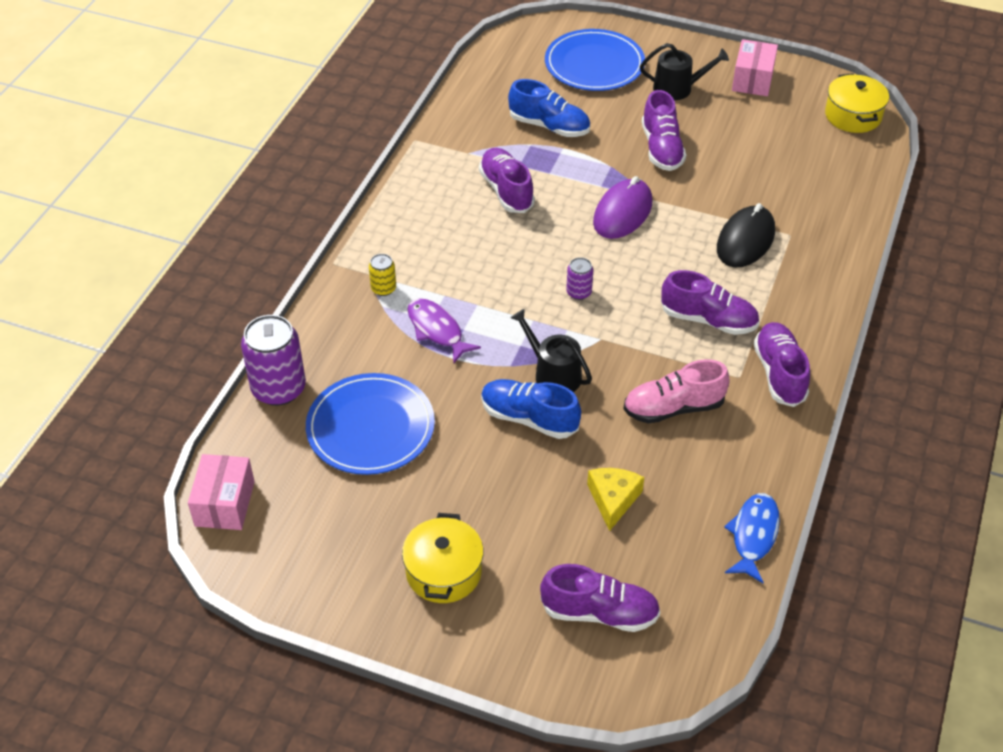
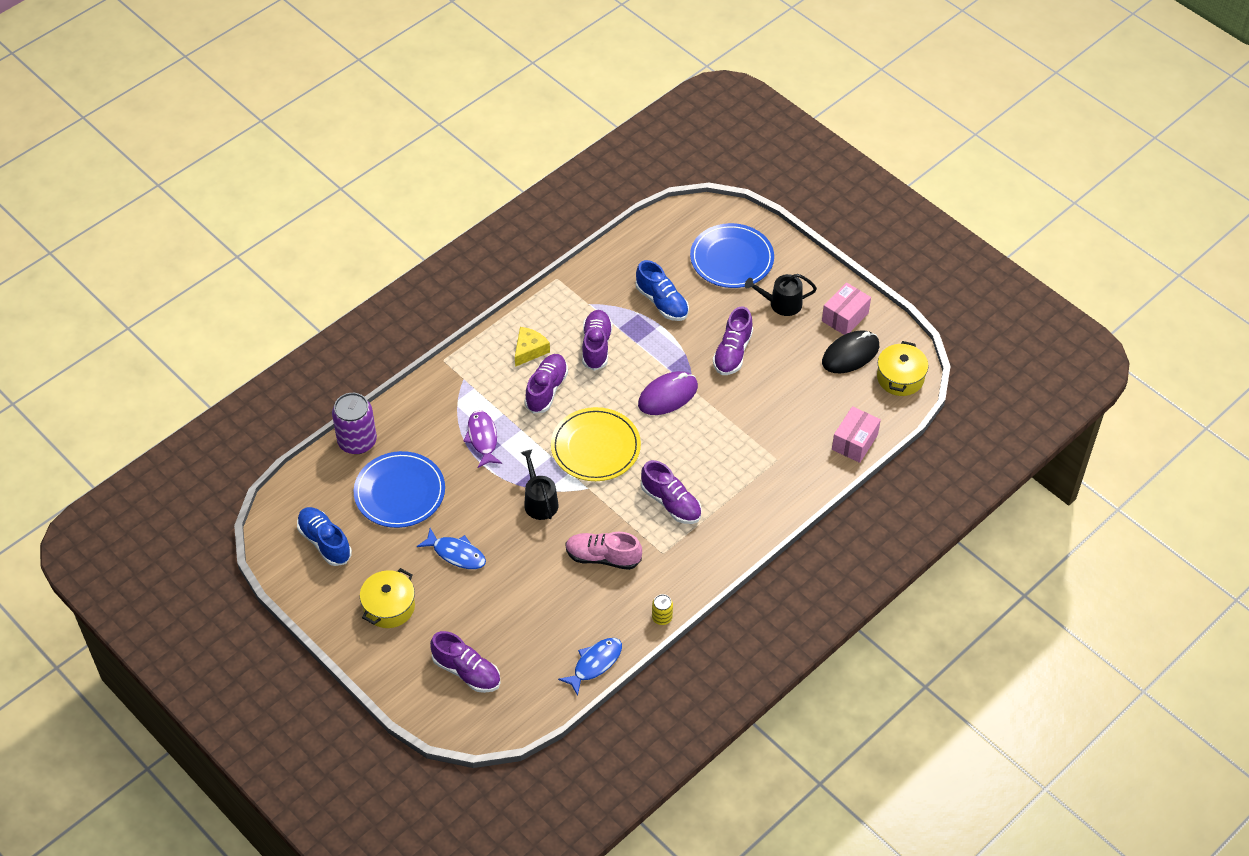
camera: 25 degrees right, 5 degrees up
pink box [188,454,255,530] -> pink box moved to [832,406,881,463]
yellow can [369,254,396,296] -> yellow can moved to [652,594,673,625]
blue shoe [481,379,581,439] -> blue shoe moved to [297,507,352,566]
purple can [566,257,594,300] -> yellow plate [551,407,641,481]
yellow cheese [587,468,644,531] -> yellow cheese moved to [515,327,550,367]
black watering can [640,43,729,100] -> black watering can turned 150 degrees clockwise [745,274,817,316]
black mouse [717,203,775,268] -> black mouse moved to [822,330,879,373]
purple shoe [754,322,810,407] -> purple shoe moved to [524,354,568,414]
none -> blue fish [417,528,486,569]

